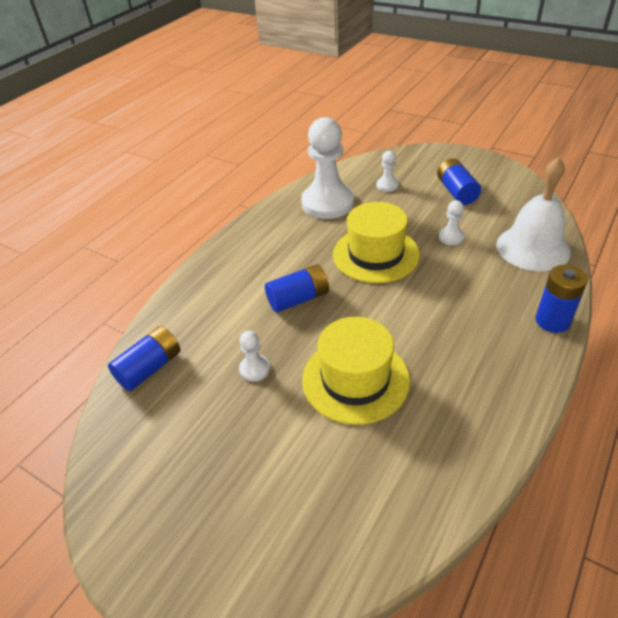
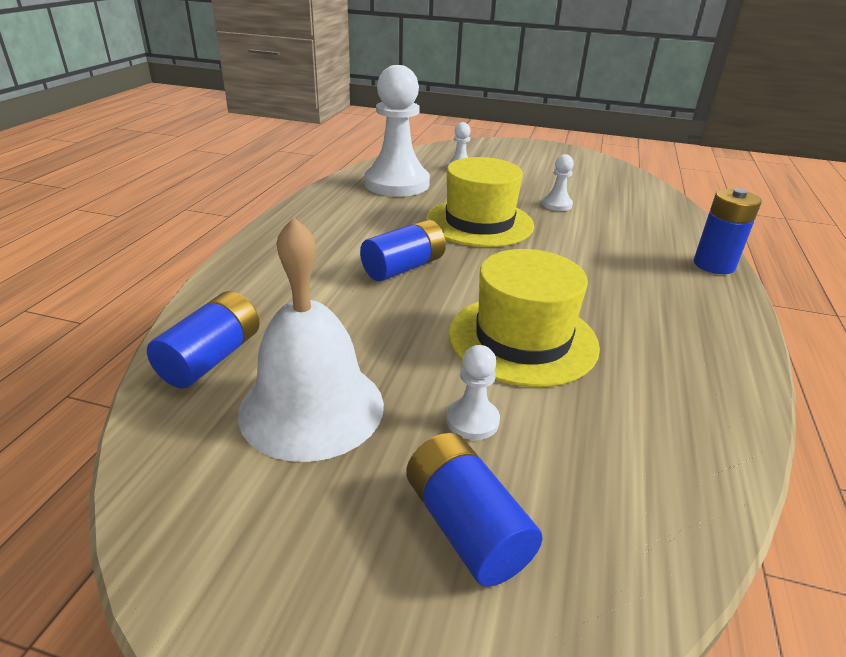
camera: 20 degrees left, 10 degrees down
white pawn [239,331,270,382] -> white pawn moved to [446,345,500,440]
blue battery [437,158,481,205] -> blue battery moved to [406,433,543,587]
white bell [497,157,571,271] -> white bell moved to [238,217,384,462]

